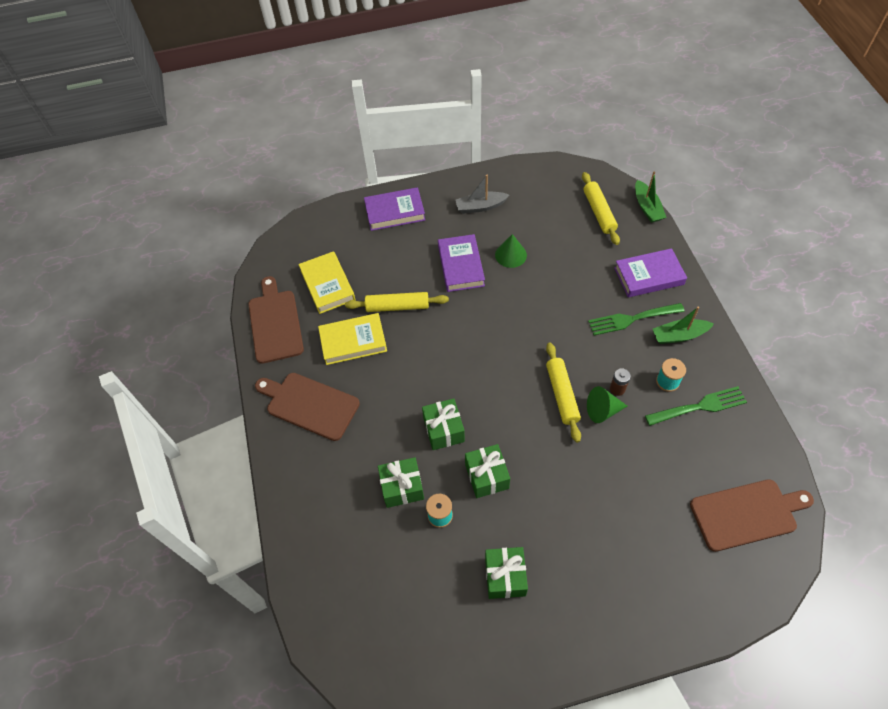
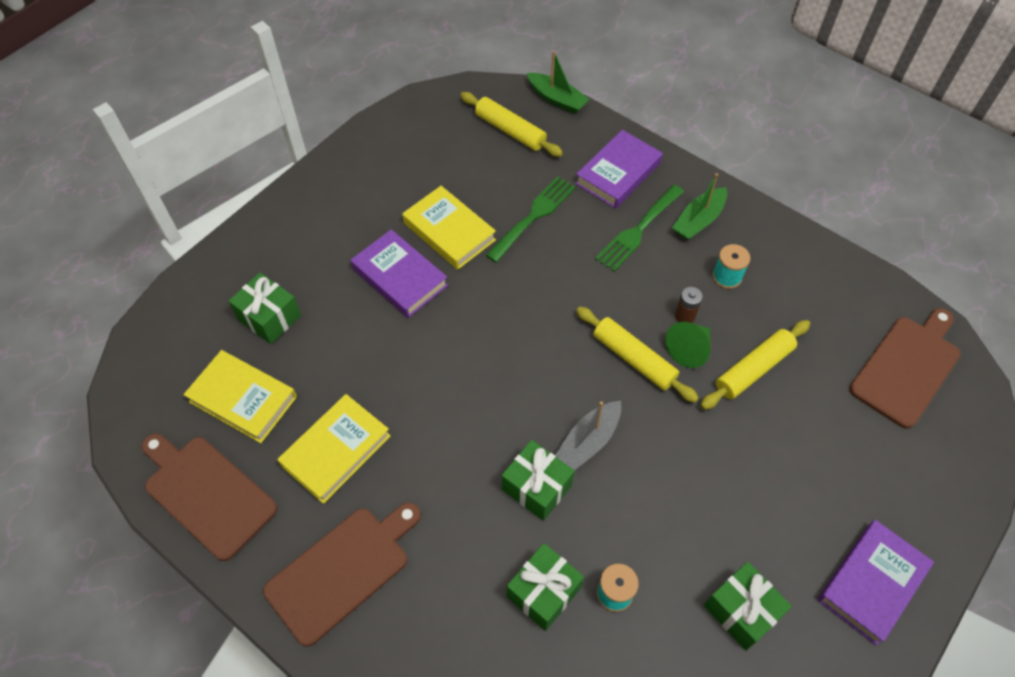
camera: 40 degrees left, 0 degrees up
brown cutting board [255,373,360,441] -> brown cutting board turned 150 degrees clockwise [263,502,421,647]
yellow rolling pin [345,292,449,312] -> yellow rolling pin moved to [700,320,810,410]
purple book [364,187,425,231] -> purple book moved to [818,520,934,646]
grey boat [455,174,509,214] -> grey boat moved to [555,401,621,471]
green gift [465,444,510,498] -> green gift moved to [228,273,301,344]
green cone [495,234,527,268] -> yellow book [402,186,496,270]
green fork [645,386,747,426] -> green fork moved to [486,176,576,263]

